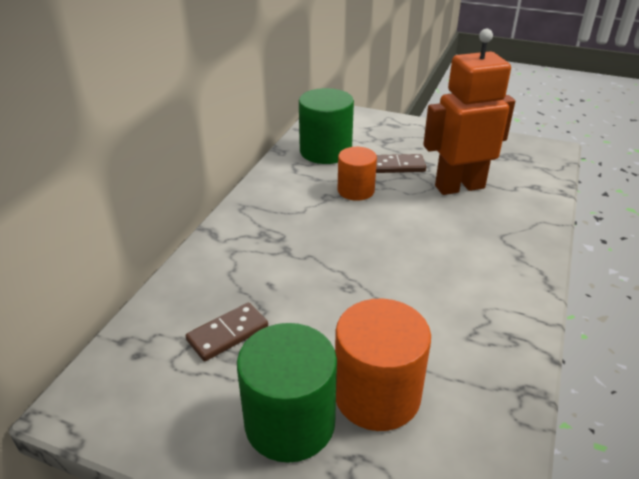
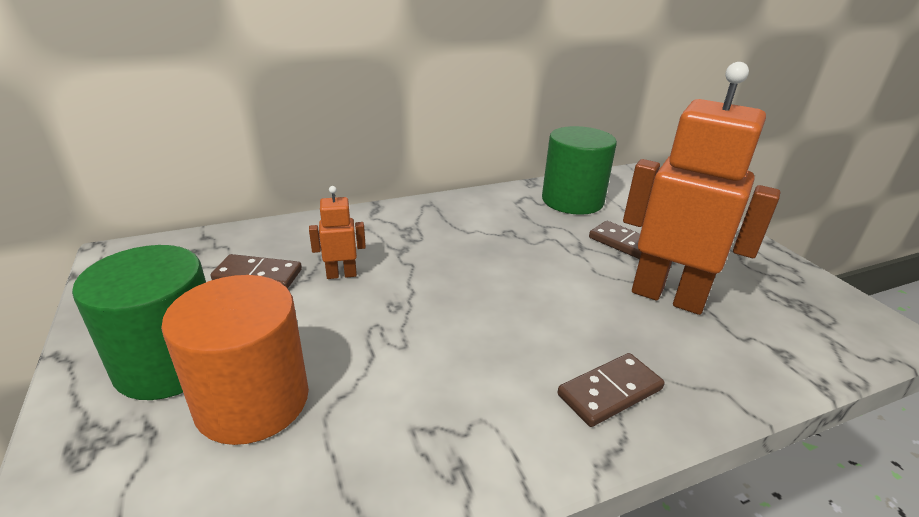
camera: 45 degrees right, 5 degrees down
orange cylinder [338,147,377,201] -> none
none -> orange robot [309,186,366,279]
none -> brown domino [557,353,665,427]

